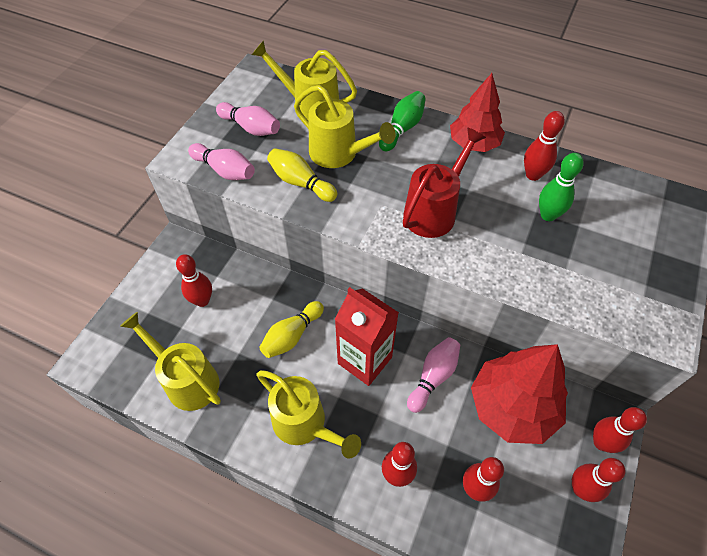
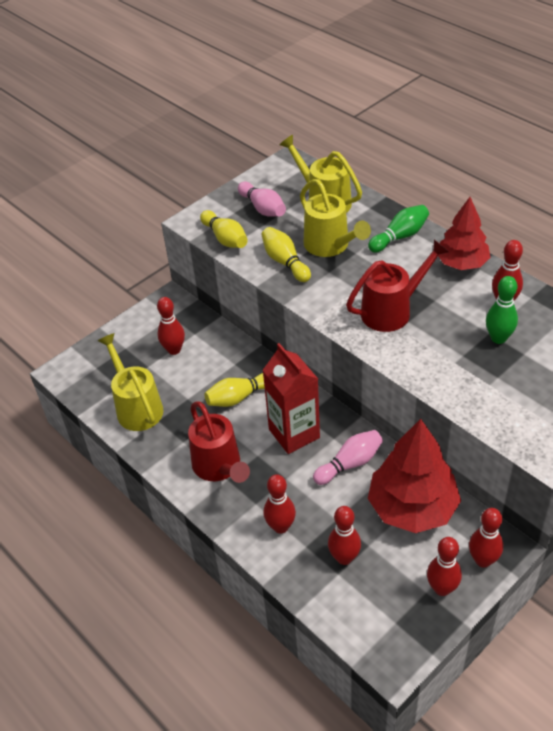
camera: 25 degrees right, 10 degrees down
pink bowling pin [188,143,255,180] -> yellow bowling pin [200,210,248,248]
yellow watering can [256,370,361,459] -> red watering can [188,401,250,483]

